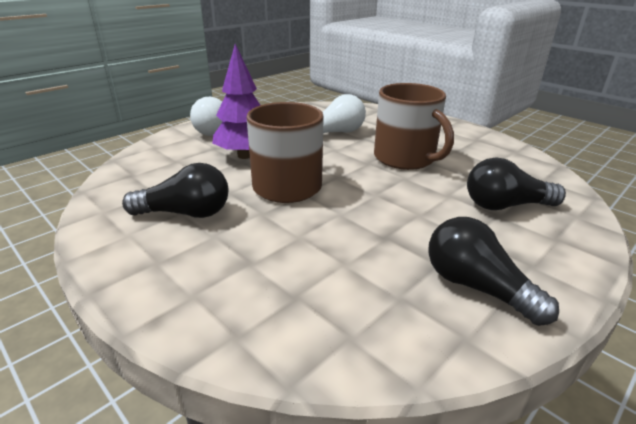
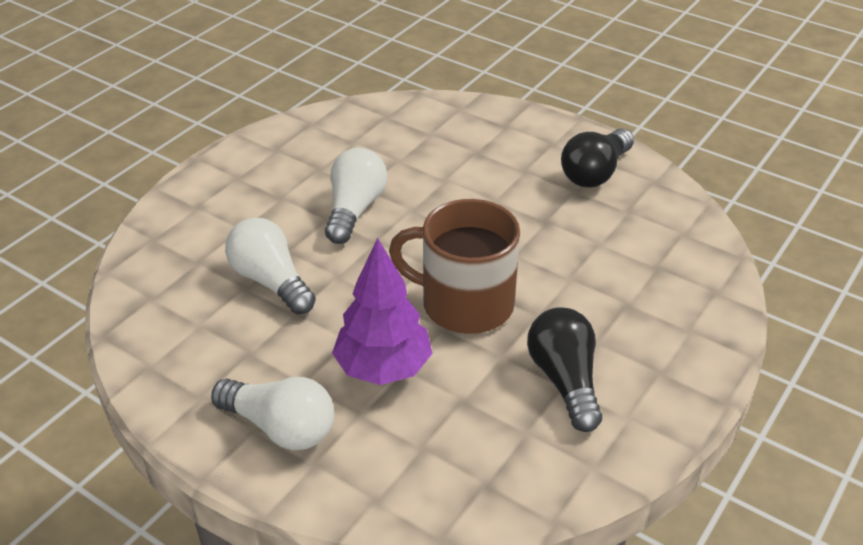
camera: 100 degrees left, 10 degrees up
brown mug [374,83,454,170] -> white light bulb [325,148,387,244]
black light bulb [467,157,566,210] -> none

